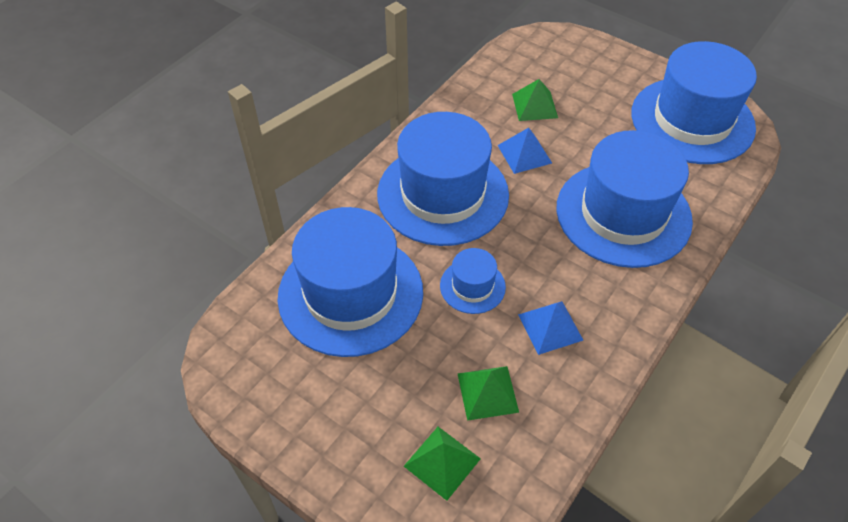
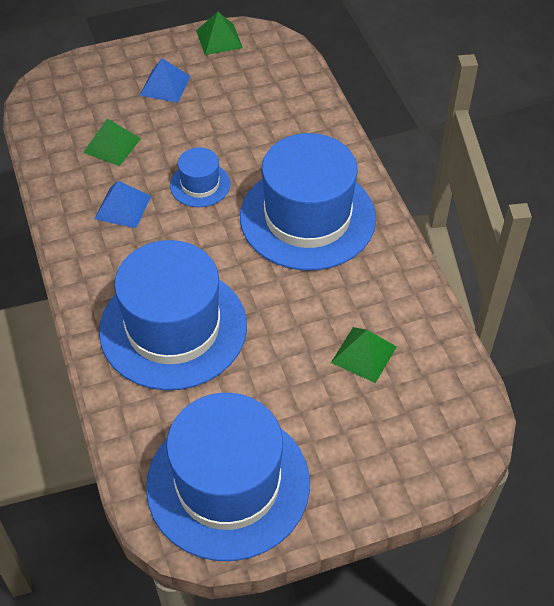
camera: 125 degrees right, 0 degrees up
blue hat [278,207,423,357] -> none
green pyramid [404,427,481,501] -> green pyramid moved to [196,12,243,55]
blue pyramid [497,128,552,174] -> blue pyramid moved to [140,58,191,103]

